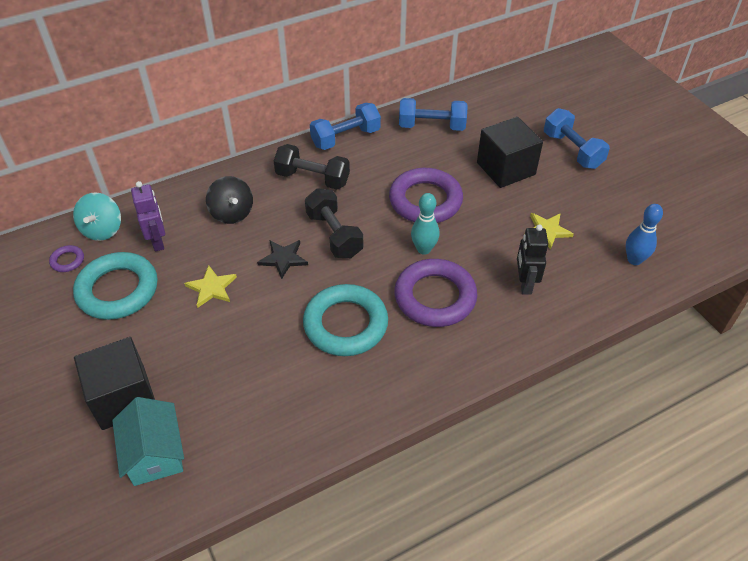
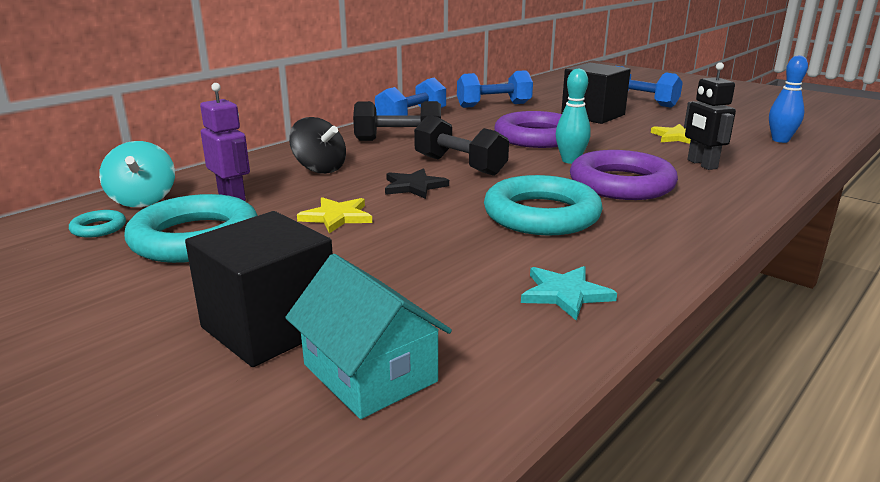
camera: 20 degrees left, 25 degrees down
purple ring [49,245,84,272] -> turquoise ring [69,210,126,238]
none -> turquoise star [521,266,617,321]

